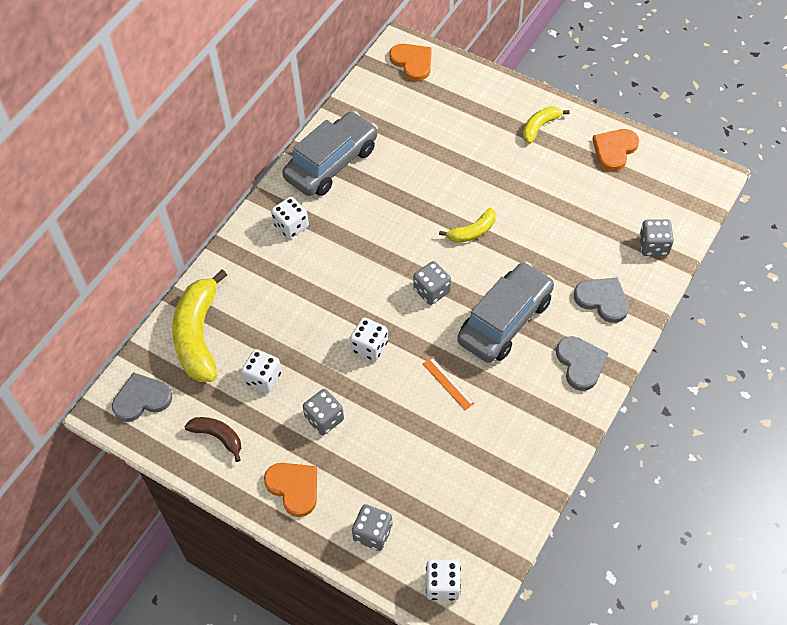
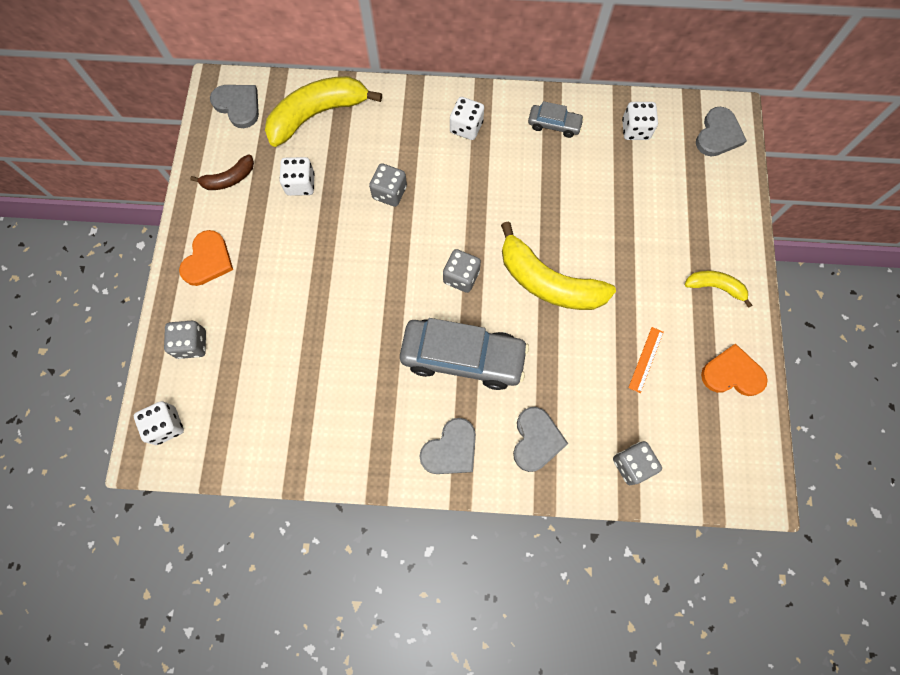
camera: 60 degrees right, 15 degrees up
brown banana [184,417,241,462] -> brown banana turned 60 degrees clockwise [190,154,254,190]
grey car [282,111,378,196] -> grey car [528,101,584,138], size x0.49
grey dice [303,389,344,435] -> grey dice moved to [369,163,407,207]
white dice [350,318,388,361] -> white dice moved to [622,102,658,140]
orange heart [389,44,432,81] -> grey heart [696,107,747,156]
orange ruler [423,357,475,410] -> orange ruler moved to [628,327,664,393]
yellow banana [439,208,496,243] -> yellow banana [501,221,616,310], size x1.94

